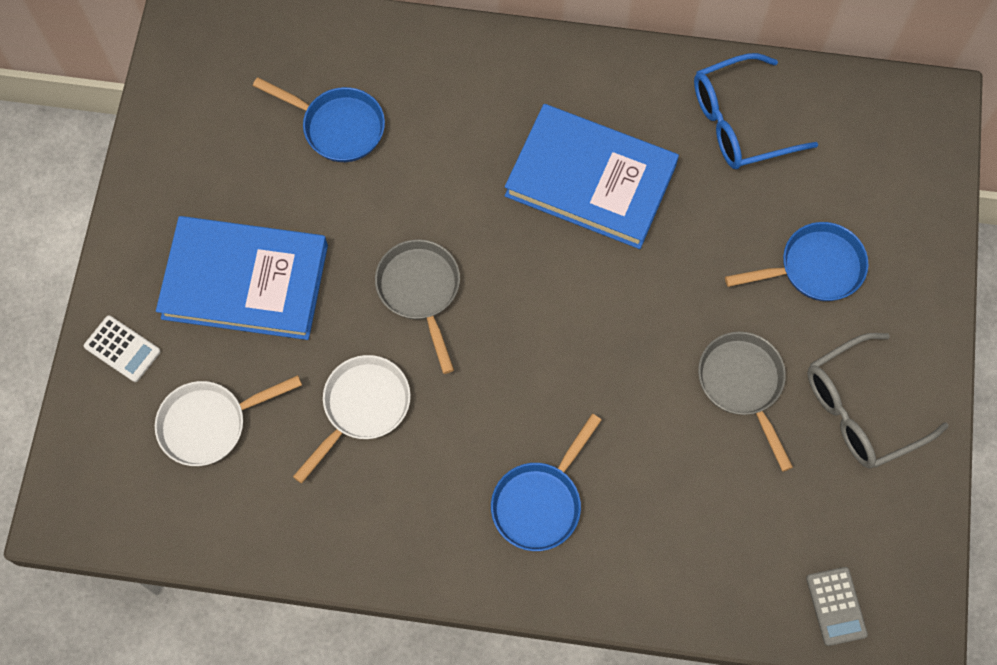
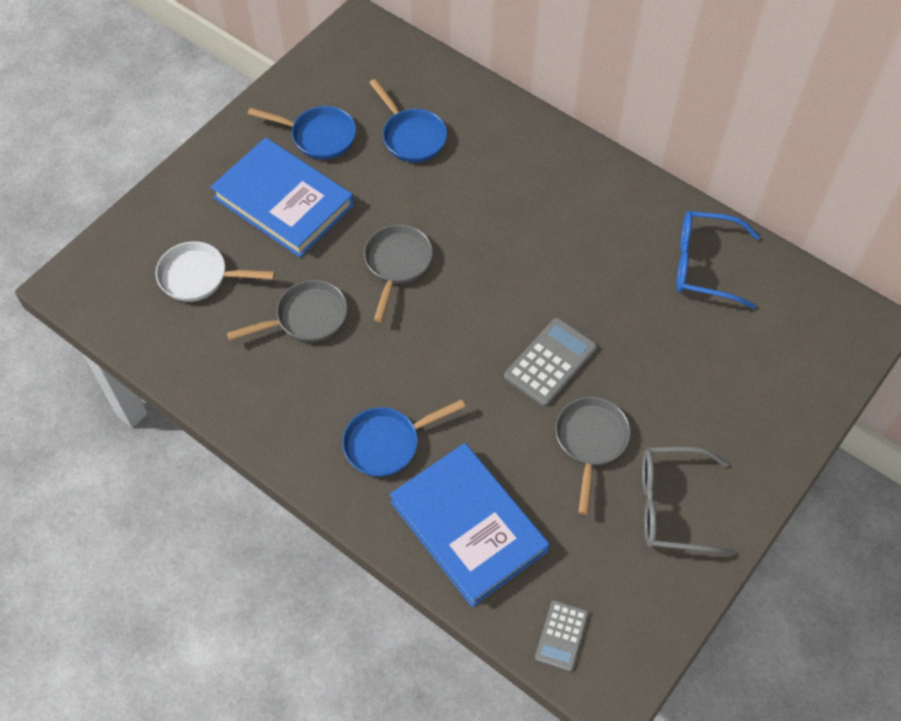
camera: 30 degrees right, 10 degrees down
white calculator [84,316,161,382] -> none
white pan [293,355,411,484] -> grey pan [227,280,347,342]
blue book [505,104,679,249] -> blue book moved to [390,443,549,607]
blue pan [725,222,868,301] -> blue pan moved to [248,106,356,160]
none -> grey calculator [504,318,597,406]

